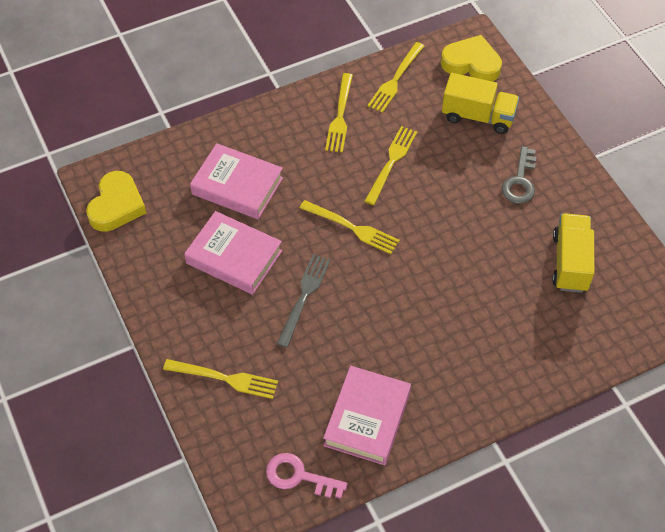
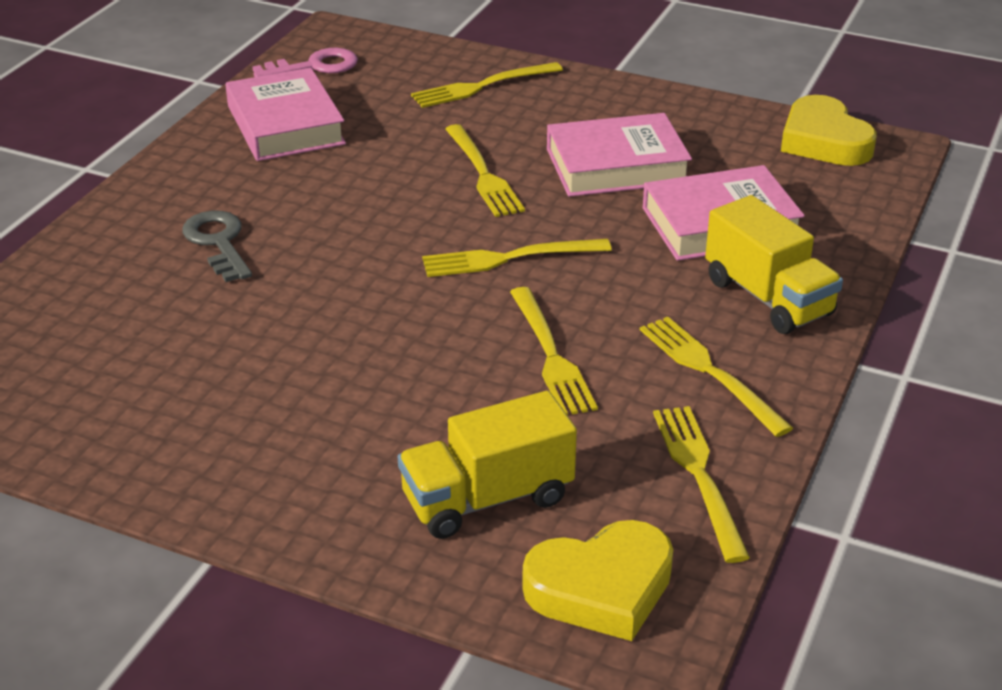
camera: 140 degrees right, 20 degrees down
grey fork [277,254,331,348] -> yellow fork [445,124,525,217]
grey key [501,146,536,204] -> grey key moved to [182,211,252,282]
yellow truck [552,213,595,293] -> yellow truck moved to [705,195,843,334]

